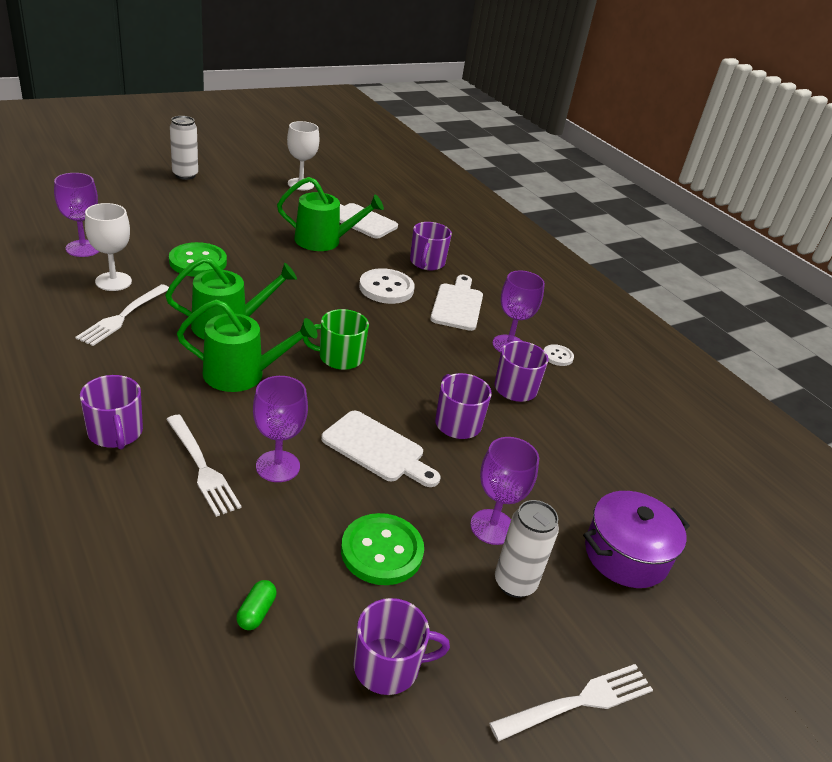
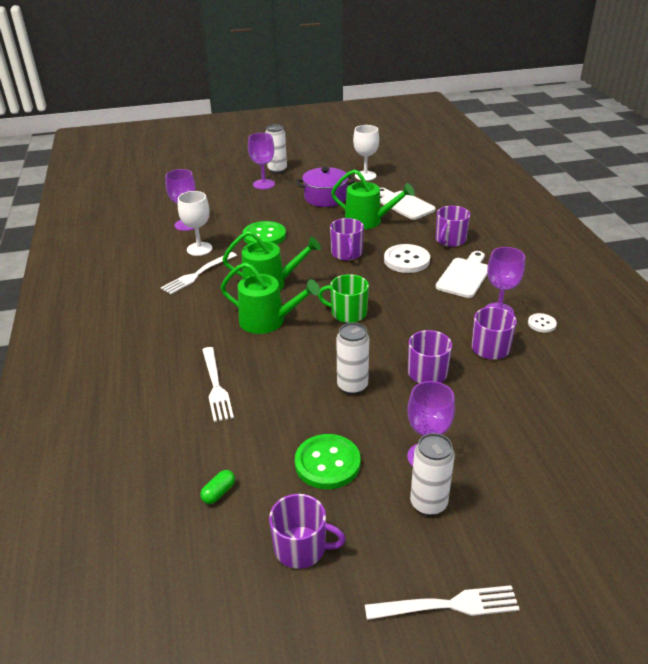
camera: 25 degrees right, 0 degrees up
purple mug [80,375,143,450] -> purple mug moved to [330,218,364,261]
purple goblet [253,376,308,482] -> purple goblet moved to [248,133,275,189]
white cutting board [321,410,440,487] -> white can [336,323,369,395]
purple pot [583,491,690,588] -> purple pot moved to [297,167,355,207]

